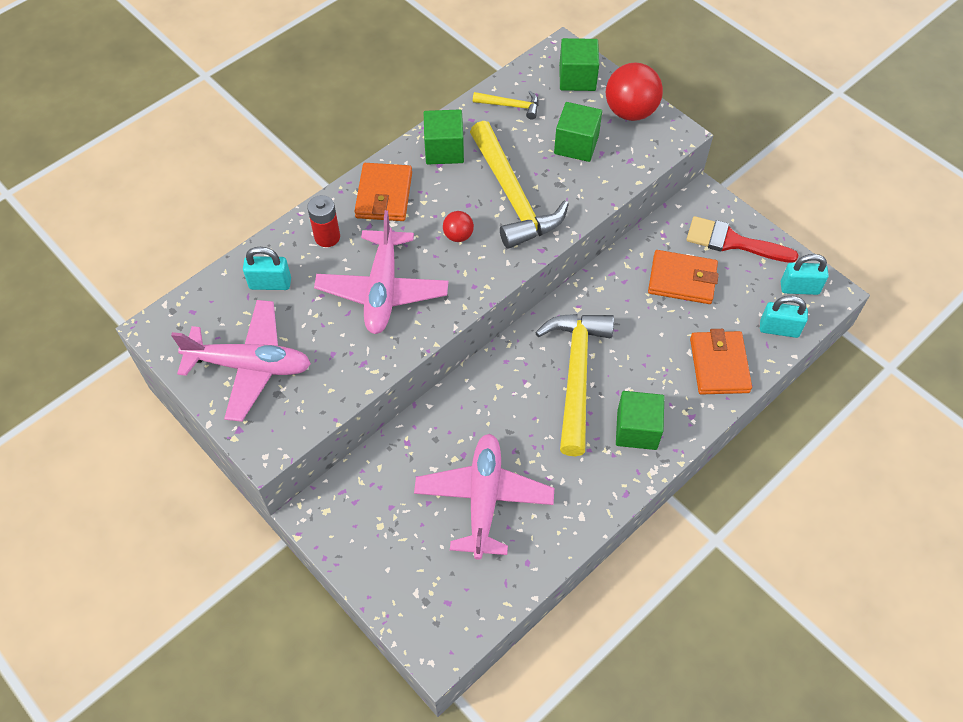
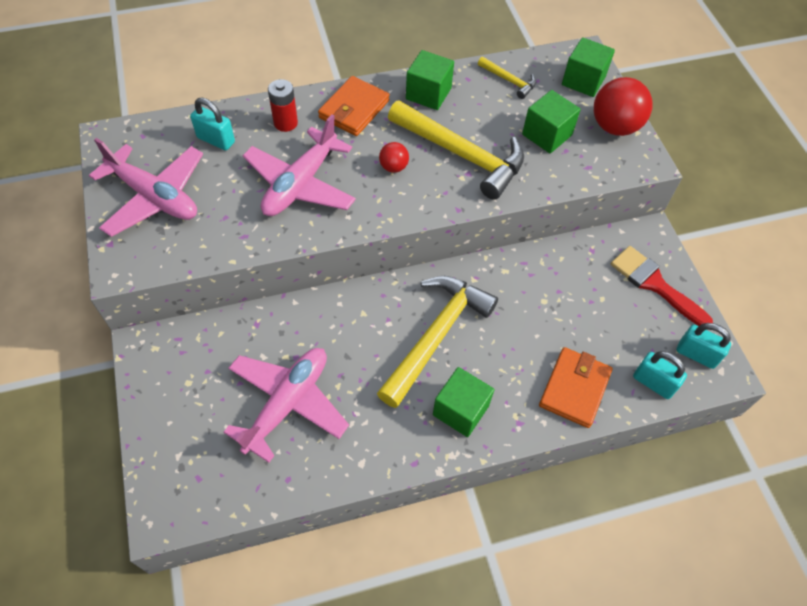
camera: 25 degrees right, 0 degrees up
yellow hammer [470,121,569,249] -> yellow hammer turned 60 degrees counterclockwise [388,101,524,200]
orange wallet [648,250,719,304] -> none

